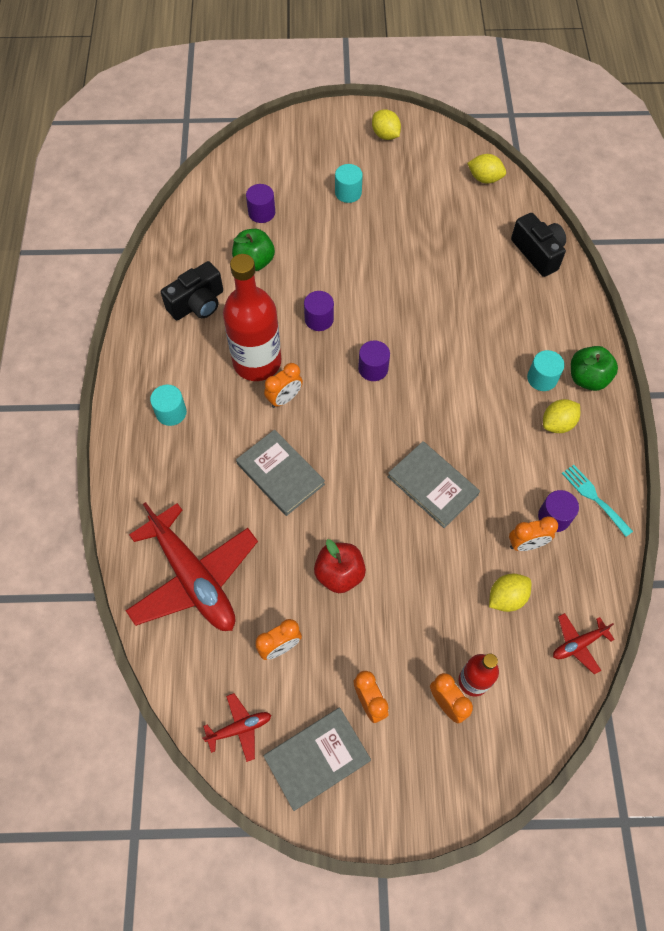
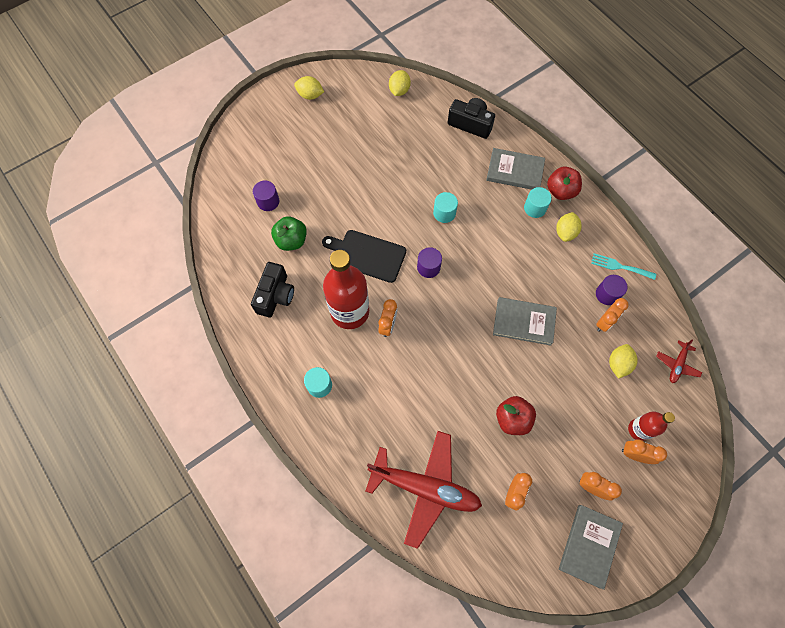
camera: 35 degrees left, 5 degrees up
red plane [202,693,271,762] -> none
grey book [236,429,325,516] -> grey book moved to [486,148,545,190]
purple cylinder [304,291,334,331] -> black cutting board [322,230,406,283]
turquoise cylinder [335,164,363,203] -> turquoise cylinder moved to [433,192,458,223]
yellow lemon [467,154,506,184] -> yellow lemon turned 60 degrees counterclockwise [389,70,411,96]
green apple [571,346,618,391] -> red apple [547,167,582,200]

